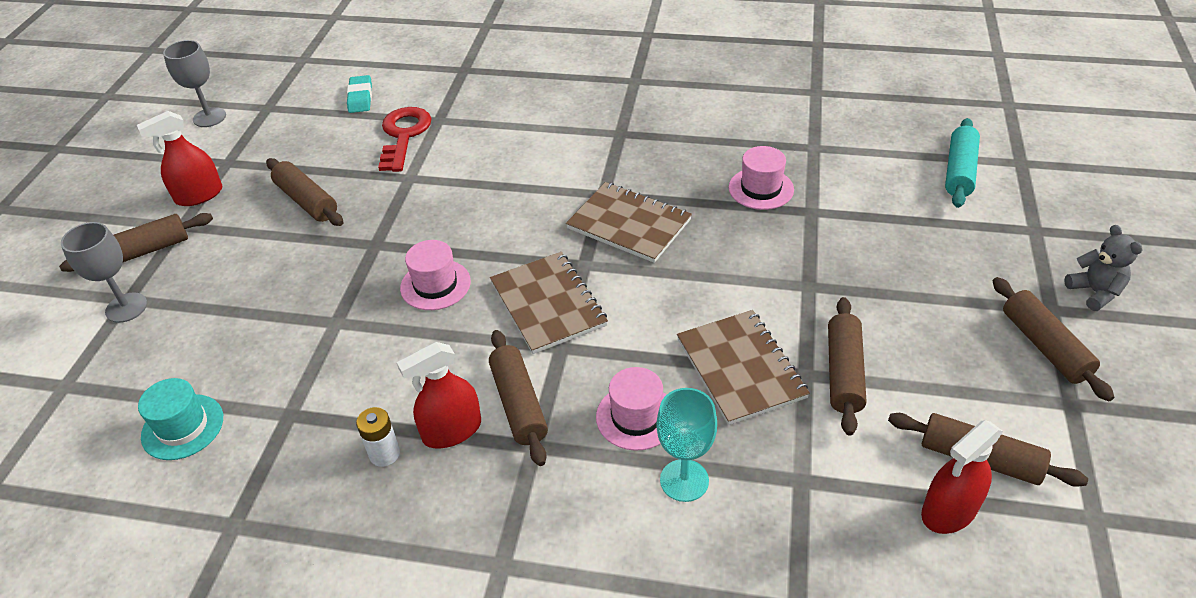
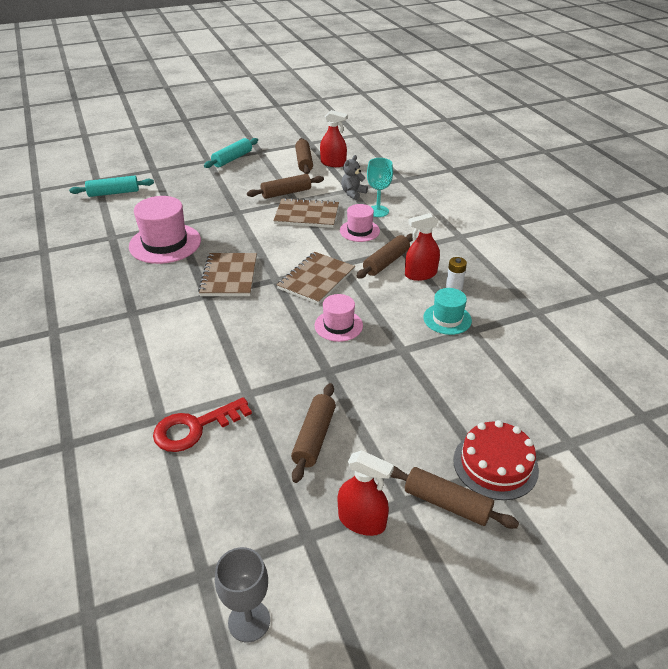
camera: 125 degrees left, 5 degrees down
grey goblet [61,222,147,323] -> red cake [453,420,539,500]
turquoise hat [138,378,223,460] -> turquoise hat moved to [423,288,472,335]
turquoise eraser [347,75,372,113] -> none
red spray bottle [397,342,481,448] -> red spray bottle turned 135 degrees clockwise [405,213,440,281]
brown notebook [677,310,810,425] -> brown notebook turned 60 degrees clockwise [273,198,339,228]
pink hat [729,146,794,210] -> pink hat [129,196,201,264], size x1.71
brown rolling pin [993,277,1115,401] -> turquoise rolling pin [204,138,258,168]
grey teddy bear [1064,225,1143,311] -> grey teddy bear moved to [341,155,368,200]

